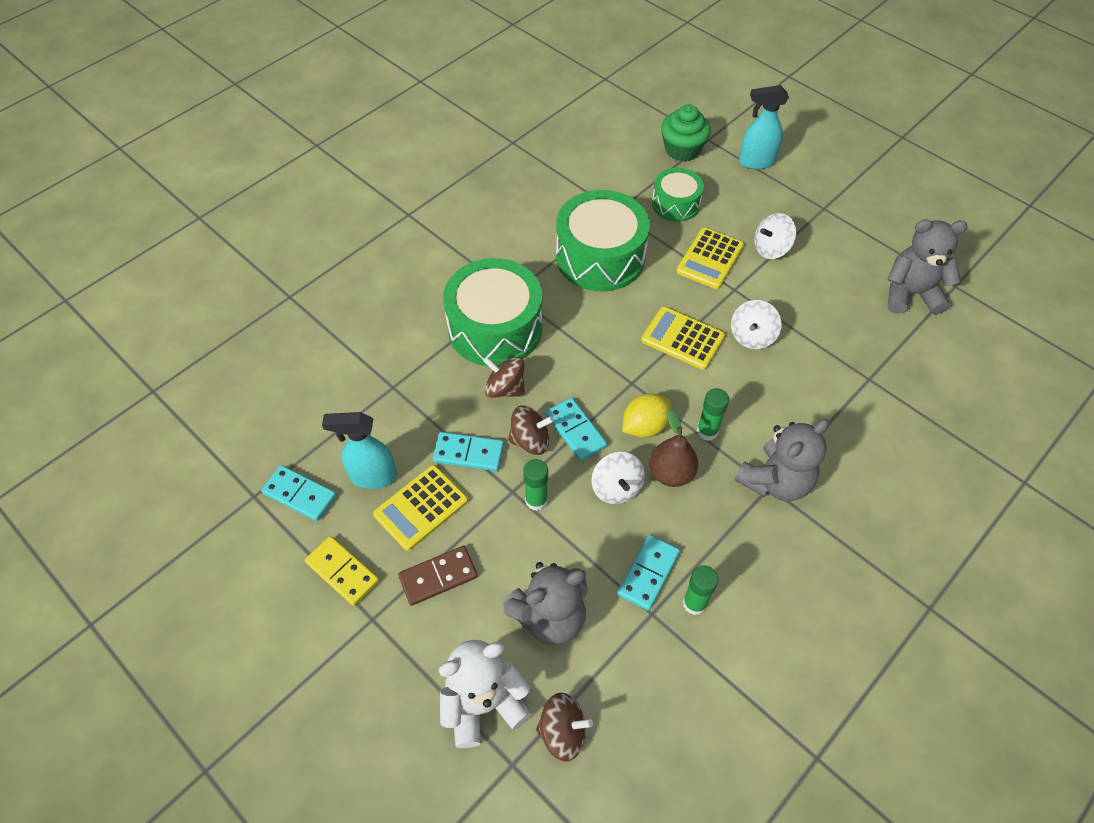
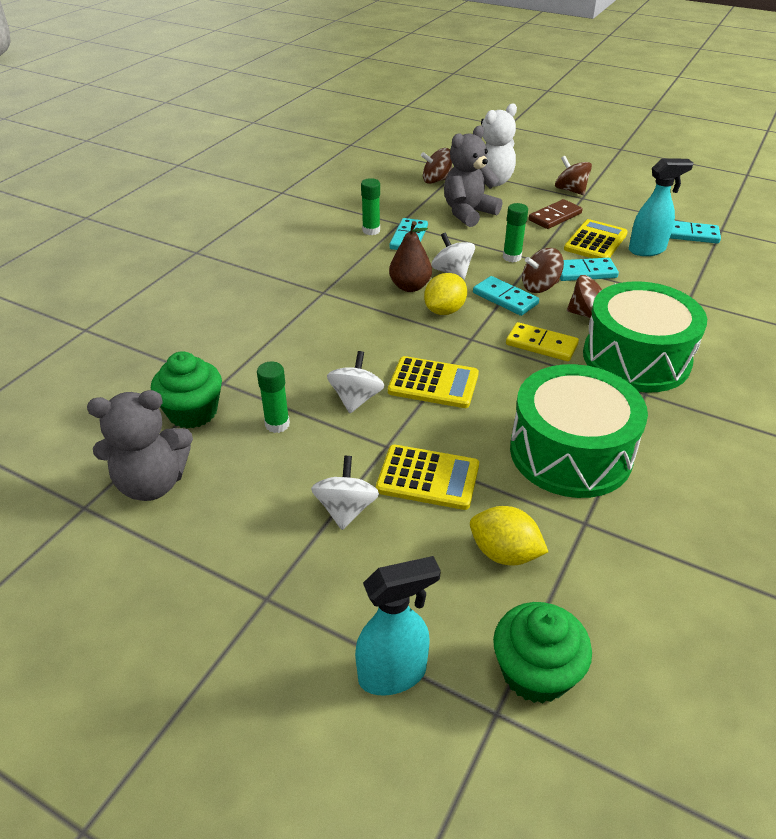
camera: 165 degrees right, 15 degrees down
yellow domino [305,536,379,606] -> yellow domino moved to [506,322,579,361]
green drum [652,168,704,222] -> yellow lemon [470,506,548,566]
yellow calculator [676,228,744,289] -> yellow calculator turned 90 degrees clockwise [376,445,479,510]
green glue stick [697,388,729,441] -> green glue stick moved to [257,361,290,433]
grey teddy bear [735,419,829,501] -> none
white spinning top [754,213,796,259] -> white spinning top turned 45 degrees counterclockwise [311,456,379,530]
none -> green cupcake [151,351,222,429]
none -> brown spinning top [555,156,592,195]

